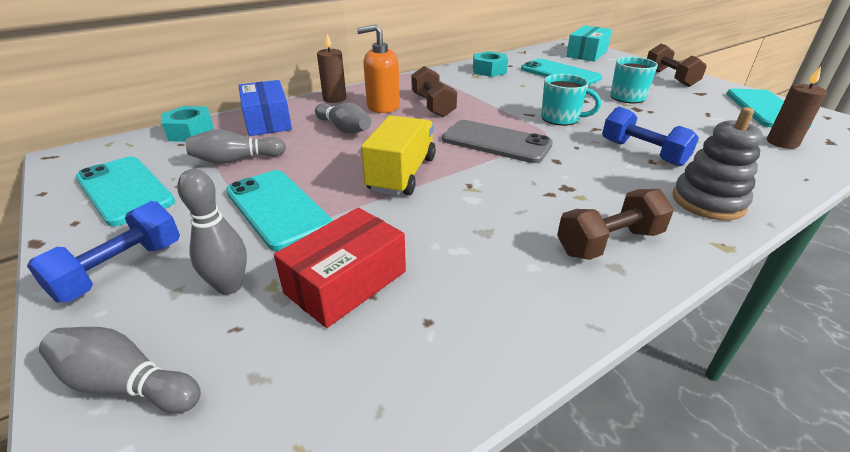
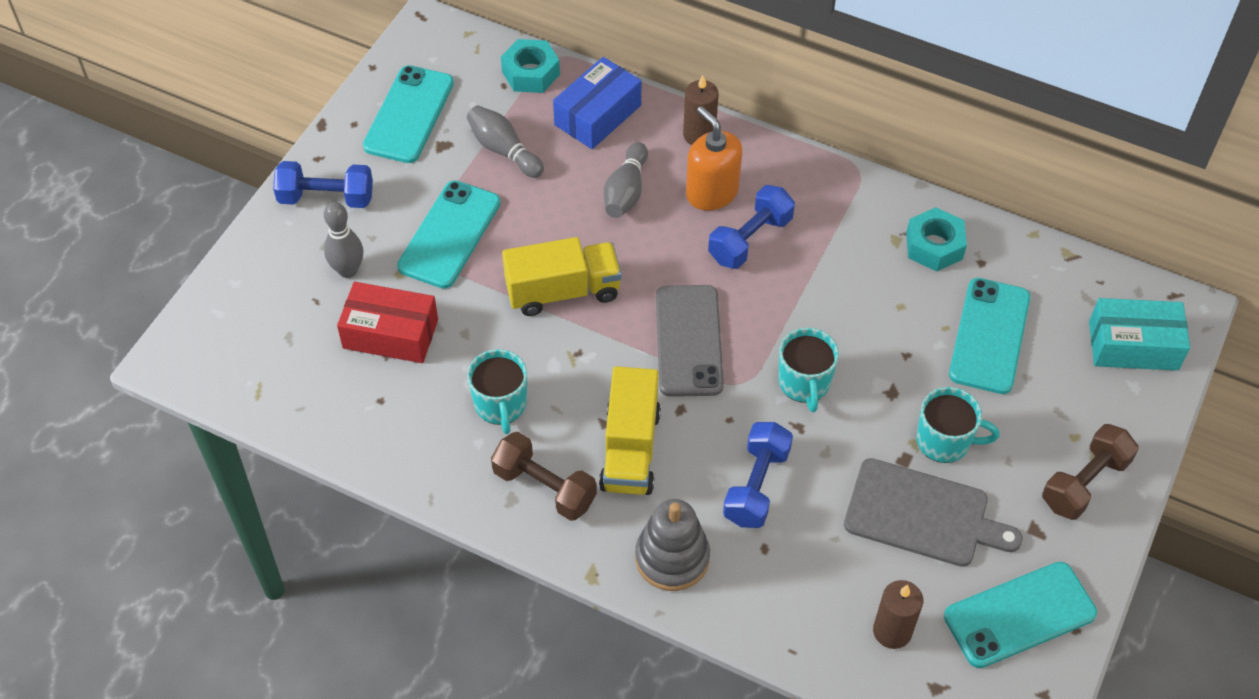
camera: 60 degrees right, 20 degrees up
grey bowling pin [39,327,201,413] -> none
brown dumbbell [411,66,457,117] -> blue dumbbell [708,185,795,269]
none -> turquoise mug [467,349,527,434]
none -> yellow truck [599,366,661,495]
none -> grey cutting board [844,458,1023,567]

